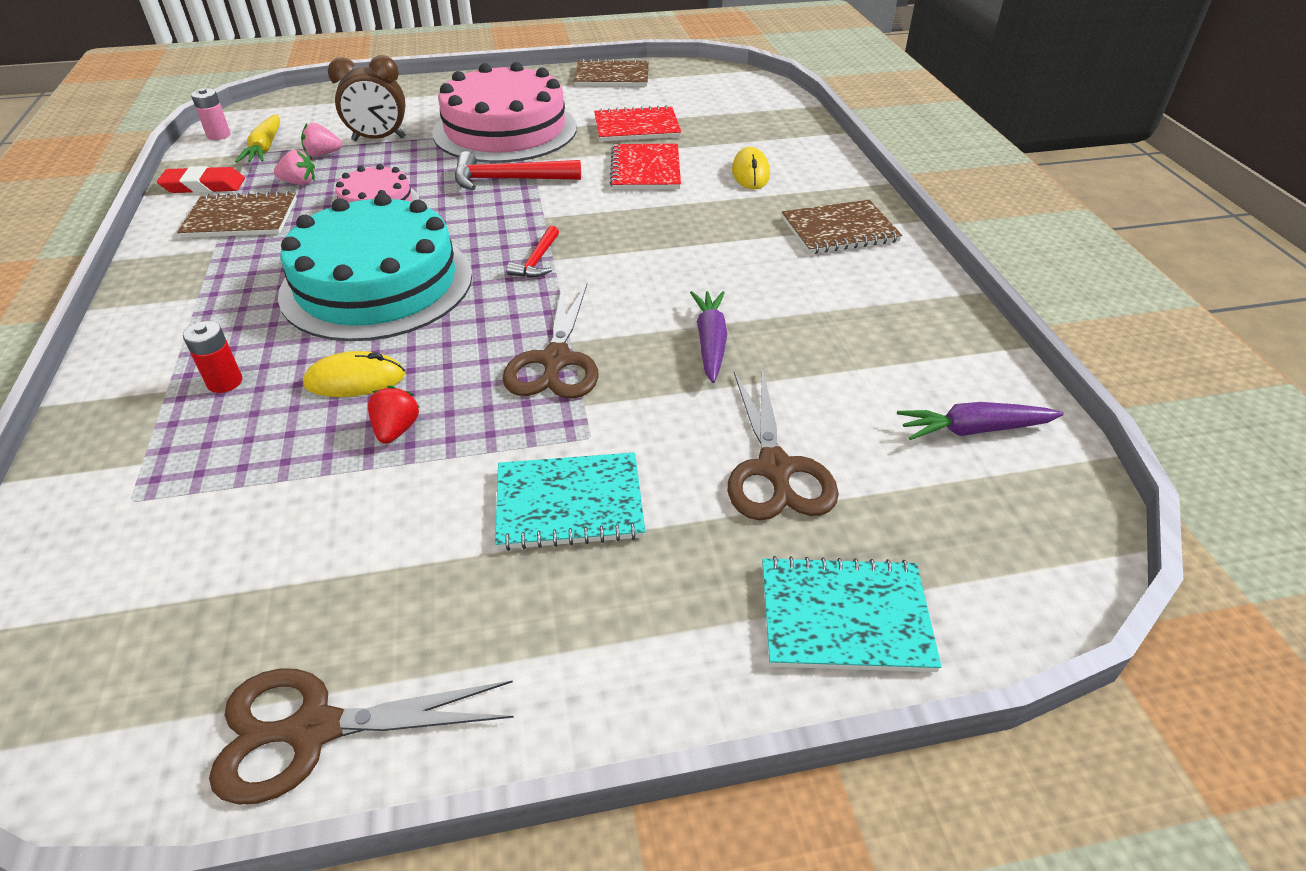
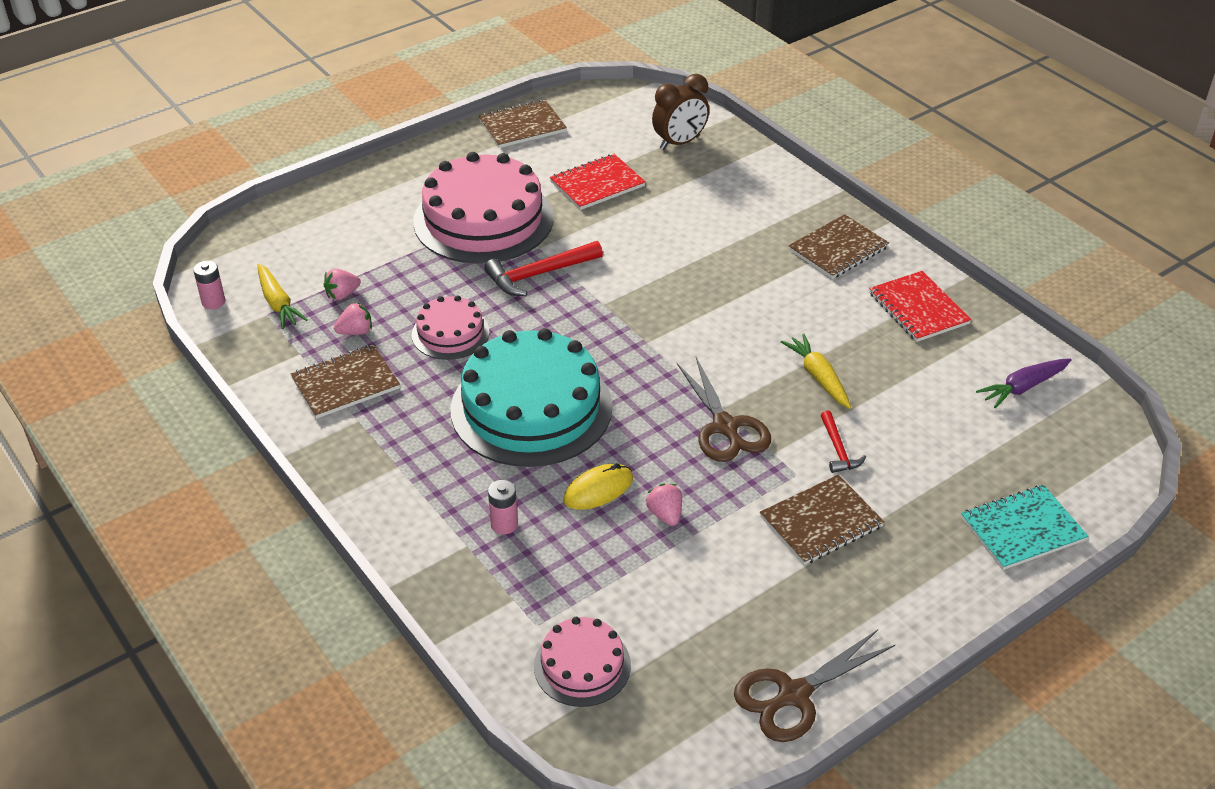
camera: 25 degrees left, 0 degrees up
red eraser [157,166,245,193] -> none
red battery [183,321,242,393] -> pink battery [488,480,518,535]
brown clock [328,55,406,141] -> brown clock moved to [652,74,709,150]
red strawberry [368,385,420,444] -> pink strawberry [646,483,682,526]
turquoise notebook [495,452,645,551] -> brown notebook [760,475,885,565]
red hammer [507,226,559,278] -> red hammer moved to [821,410,866,473]
red notebook [610,144,681,189] -> red notebook moved to [869,271,972,342]
purple carrot [690,291,727,383] -> yellow carrot [781,334,851,409]
brown scissors [728,368,839,520] -> none
yellow mouse [732,147,770,189] -> none
none -> pink cake [534,617,631,707]

